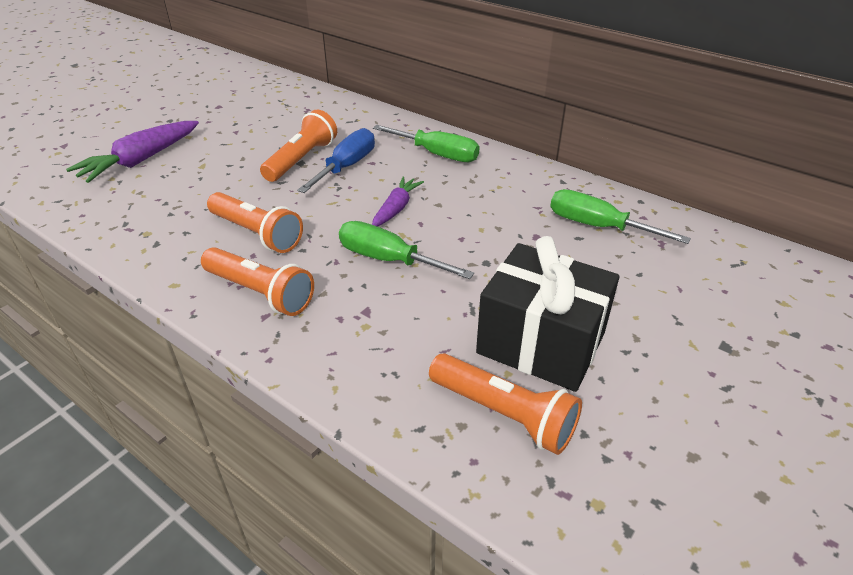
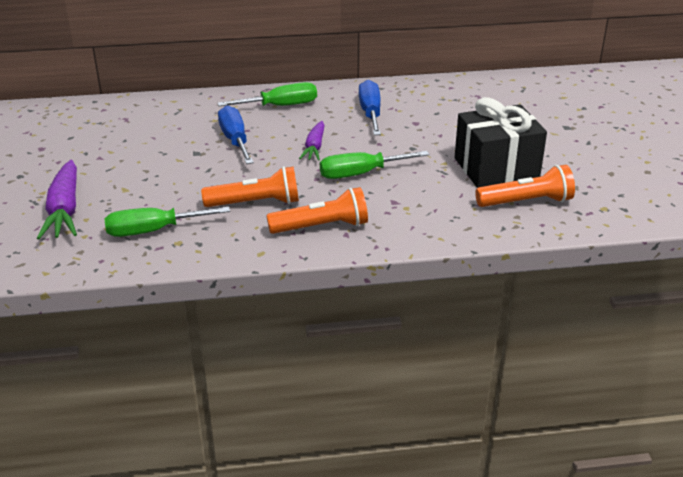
camera: 45 degrees left, 5 degrees down
orange flashlight [260,110,337,182] -> none
purple carrot [372,176,424,227] -> purple carrot turned 150 degrees counterclockwise [299,121,325,161]
green screwdriver [550,189,691,244] -> green screwdriver moved to [105,207,230,237]
none -> blue screwdriver [359,80,381,135]

